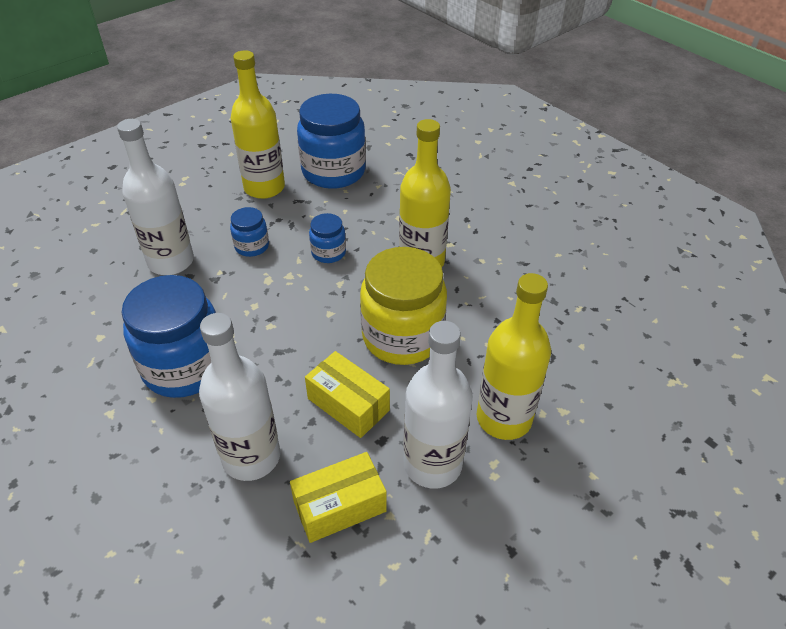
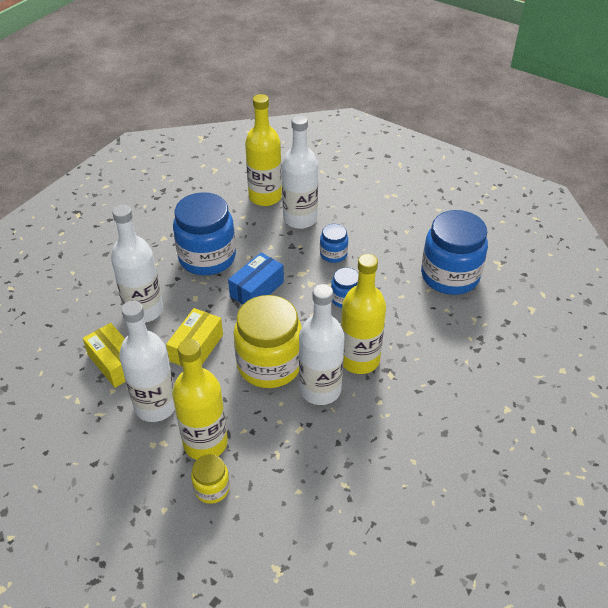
camera: 75 degrees right, 0 degrees up
yellow bottle [231,50,285,199] -> yellow bottle moved to [245,94,282,206]
none -> yellow jar [191,454,230,504]
none -> blue box [228,252,284,305]
none -> white bottle [299,284,345,405]

